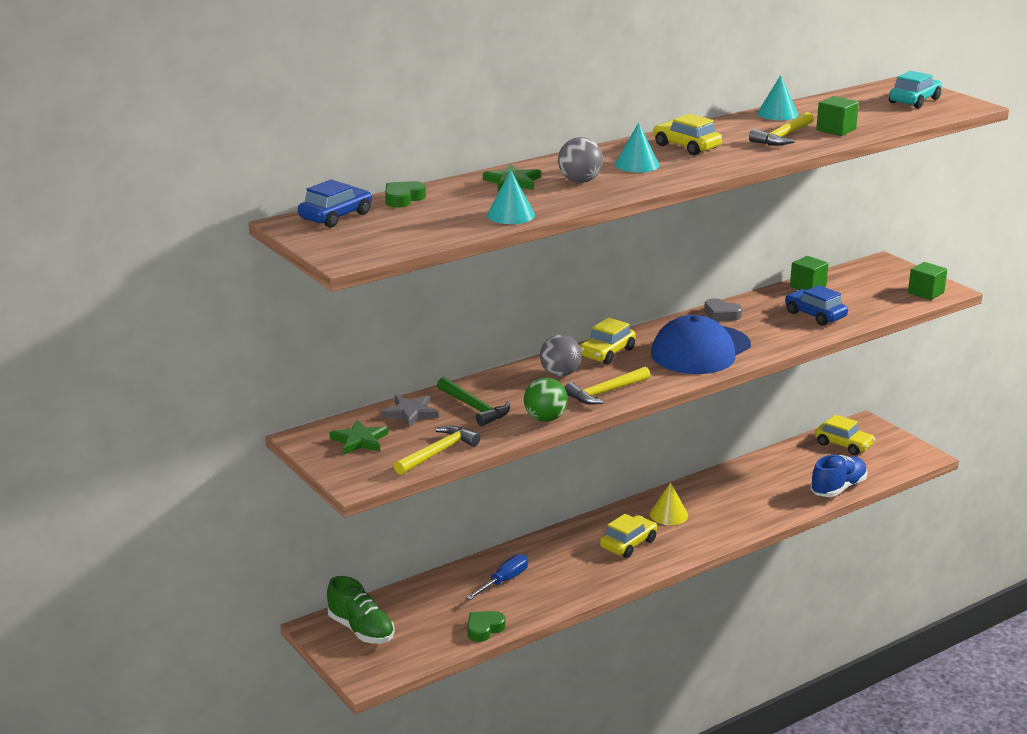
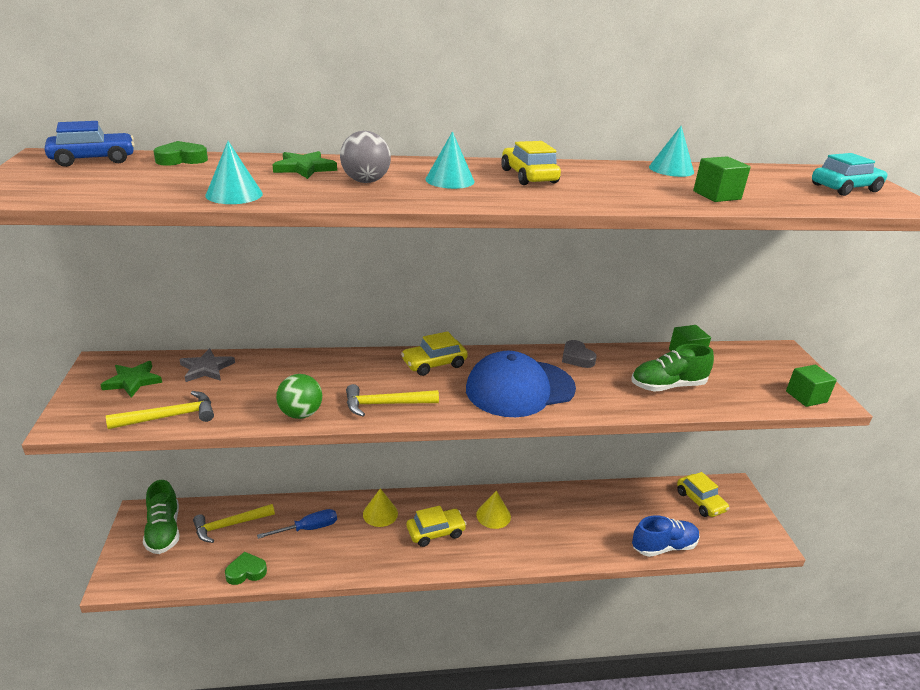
camera: 25 degrees right, 5 degrees up
green hammer [437,377,510,426] -> none
grey ball [540,335,582,376] -> none
yellow hammer [749,112,813,145] -> yellow hammer moved to [193,504,275,543]
blue car [785,285,848,325] -> green shoe [631,344,714,392]
none -> yellow cone [363,488,398,527]

